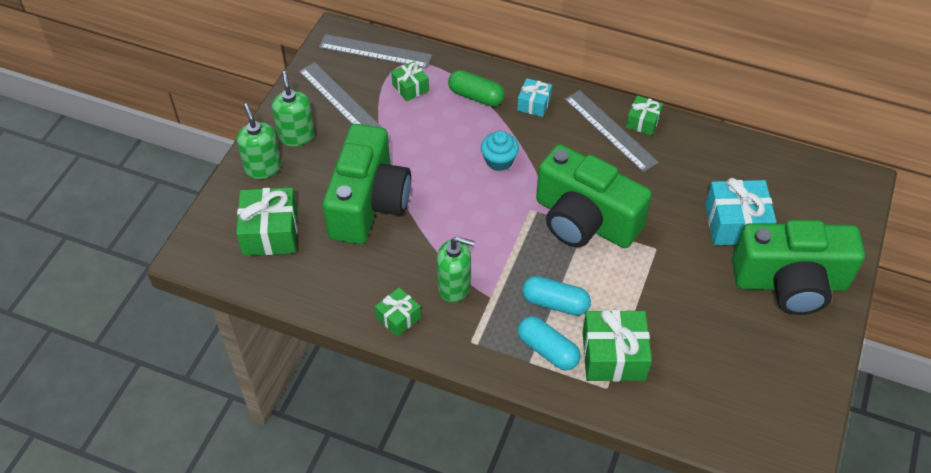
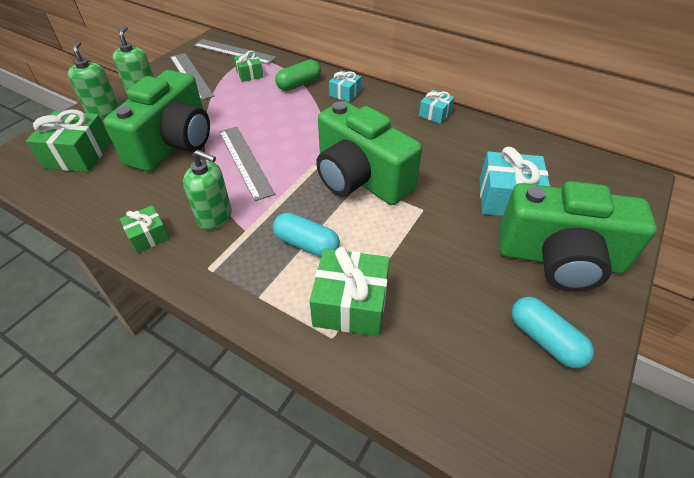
camera: 10 degrees right, 5 degrees down
green capsule [448,70,505,107] -> green capsule turned 75 degrees counterclockwise [275,60,321,91]
turquoise cupcake [481,131,519,171] -> none
turquoise capsule [518,316,581,370] -> turquoise capsule moved to [511,297,594,368]
grey ruler [564,90,659,172] -> grey ruler moved to [219,127,275,201]
green gift [626,95,663,136] -> turquoise gift [419,90,454,124]

